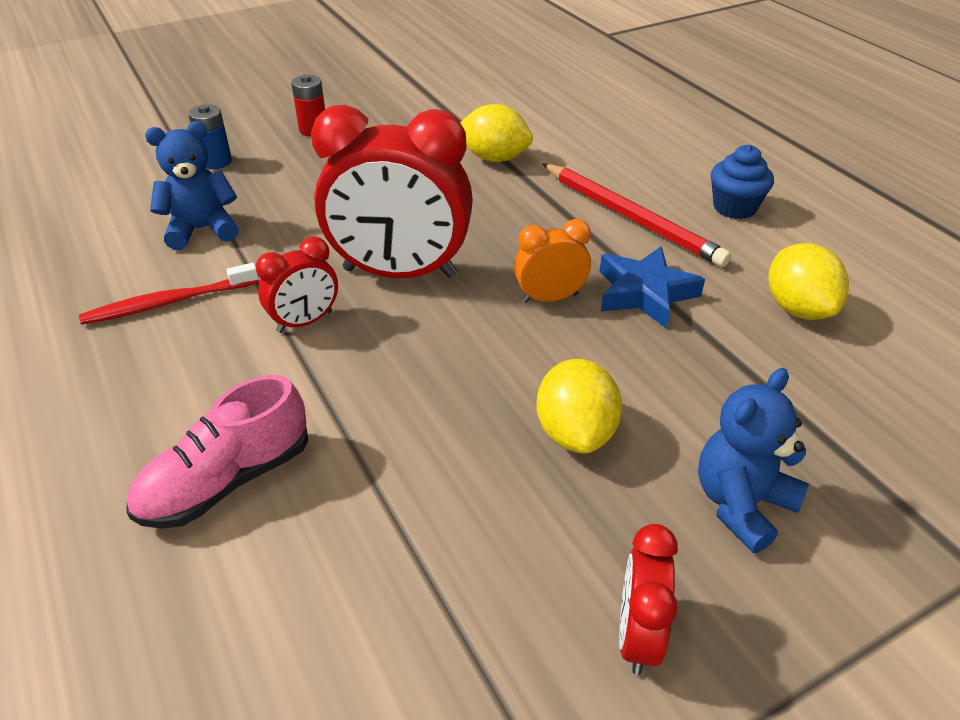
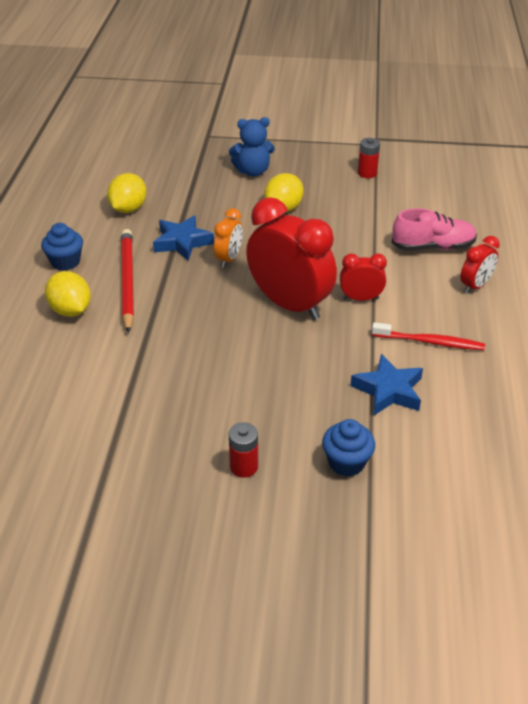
camera: 145 degrees left, 0 degrees up
blue teddy bear [145,121,239,250] -> blue star [350,354,423,415]
blue battery [188,104,232,169] -> blue cupcake [322,419,375,477]
yellow lemon [460,104,533,162] -> yellow lemon moved to [45,271,91,317]
orange clock [514,219,591,303] -> orange clock turned 90 degrees counterclockwise [214,208,243,268]
red clock [619,524,678,675] -> red clock moved to [460,236,500,293]
none -> red battery [358,138,380,178]

